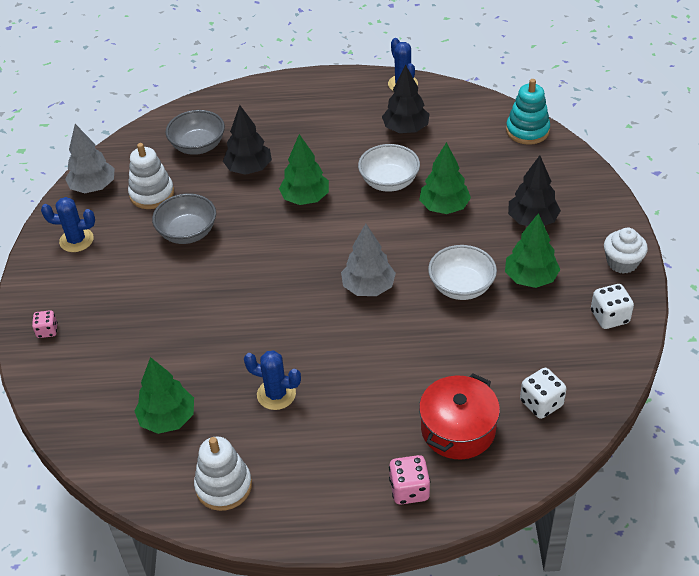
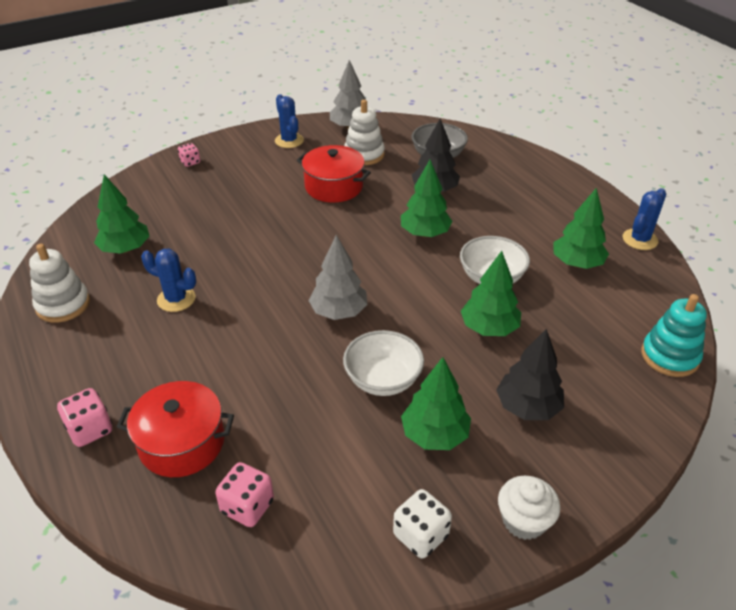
camera: 60 degrees right, 5 degrees down
grey bowl [152,193,216,244] -> red pot [297,145,371,202]
blue cactus [244,350,301,410] -> blue cactus turned 60 degrees counterclockwise [141,249,196,312]
black tree [382,65,429,133] -> green tree [554,188,609,269]
white dice [520,368,566,419] -> pink dice [215,462,274,527]

